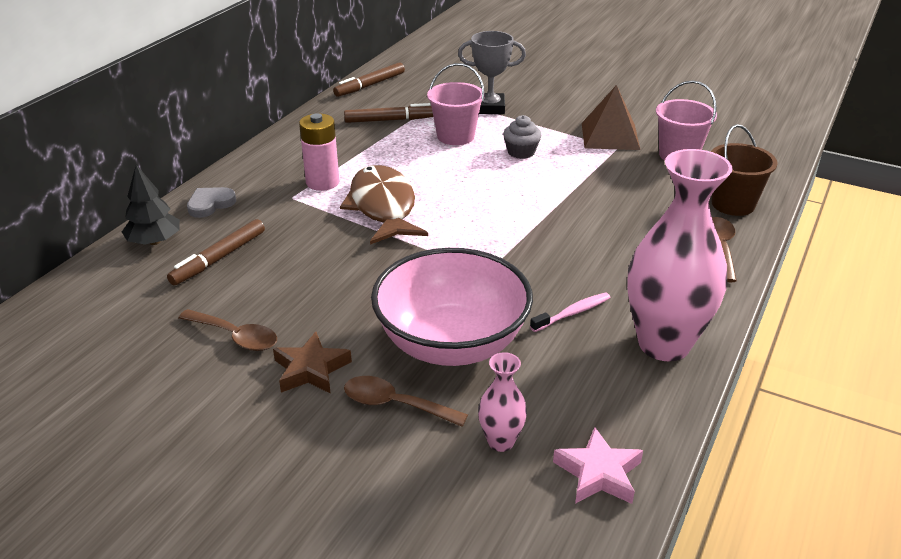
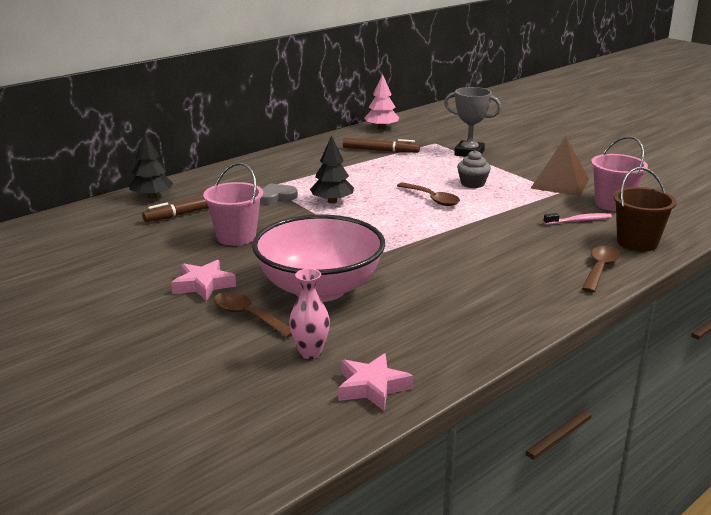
camera: 20 degrees right, 10 degrees down
brown spoon [178,309,277,351] -> brown spoon moved to [397,182,460,206]
grey heart [187,187,236,218] -> grey heart moved to [260,183,298,204]
brown star [273,332,352,394] -> pink star [171,260,236,301]
pink battery [299,113,339,191] -> none
brown marker [333,62,405,97] -> pink tree [364,74,399,130]
brown fish [340,165,428,245] -> black tree [310,136,354,204]
pink bucket [427,63,485,145] -> pink bucket moved to [203,162,263,246]
pink toothbrush [530,292,610,332] -> pink toothbrush moved to [544,213,612,225]
pink vase [627,149,733,362] -> none

